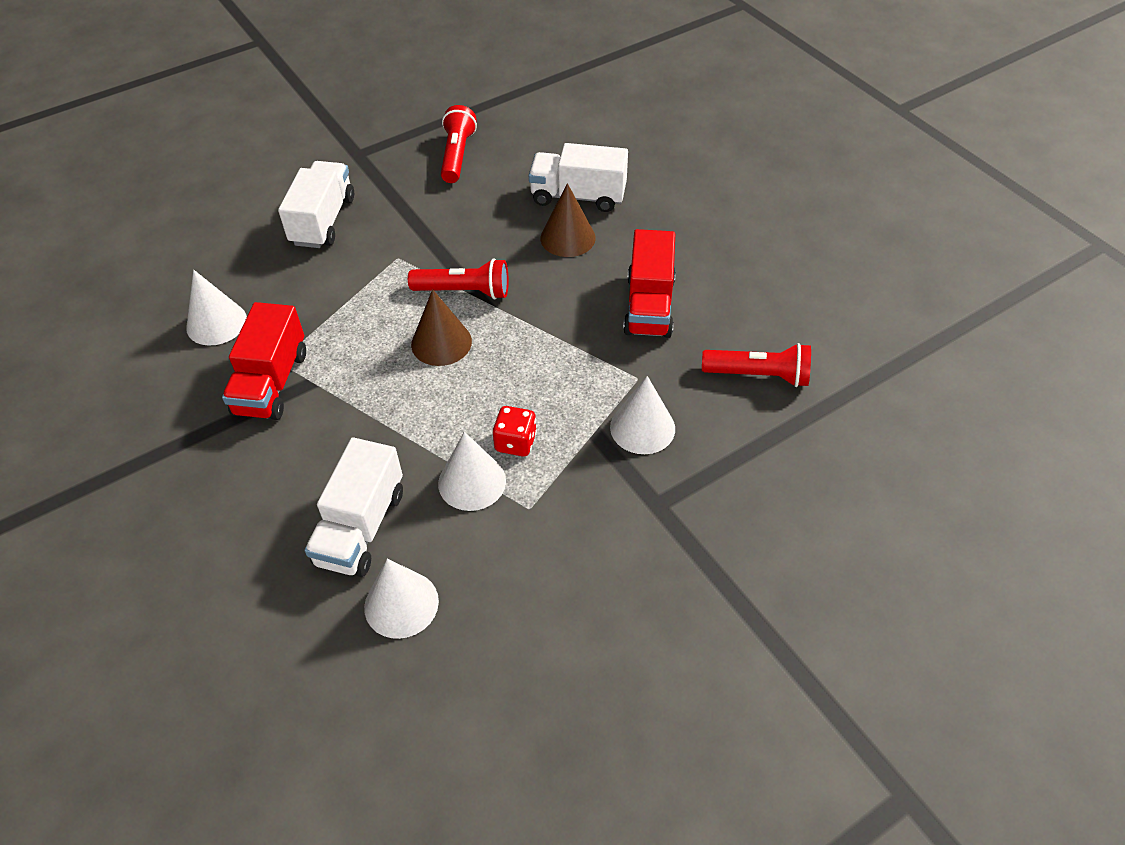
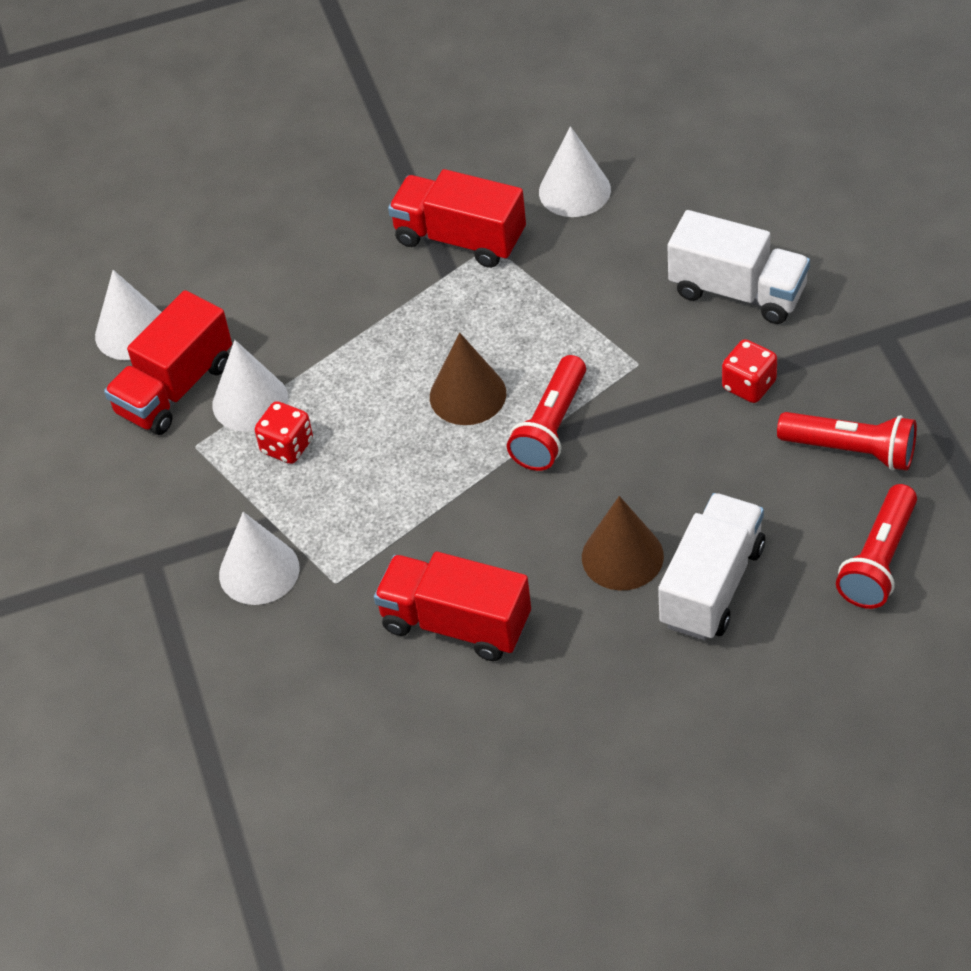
camera: 110 degrees right, 0 degrees up
white truck [304,438,403,577] -> none
red flashlight [702,343,811,387] -> red flashlight moved to [836,484,917,609]
none -> red truck [104,290,232,435]
none -> red dice [722,339,777,403]

